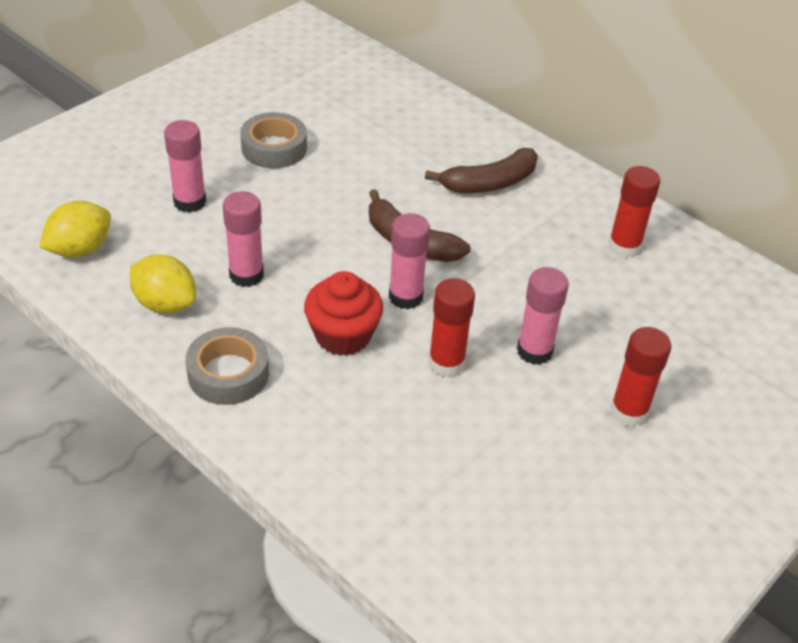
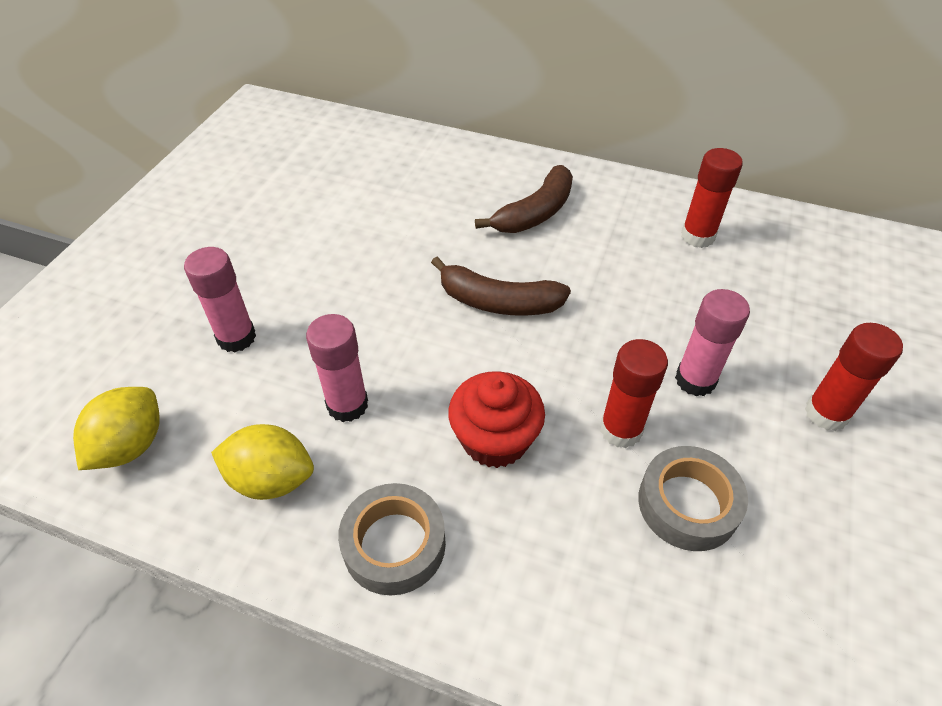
camera: 20 degrees left, 5 degrees up
grey tape [240,112,307,168] -> grey tape moved to [638,446,748,551]
pink glue stick [389,213,430,309] -> none

